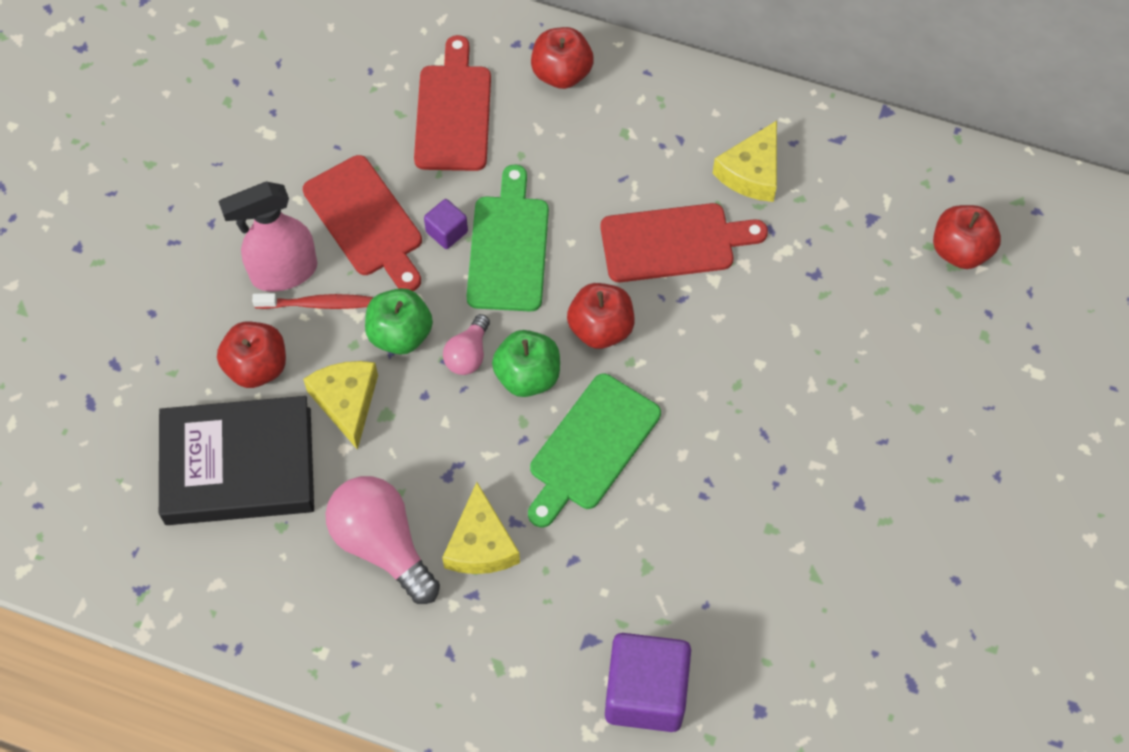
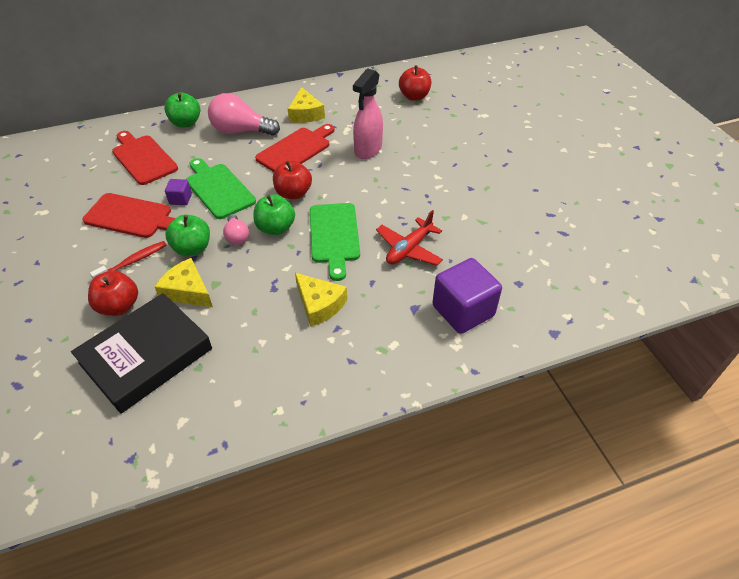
camera: 40 degrees left, 15 degrees down
pink spray bottle [218,181,317,292] -> pink spray bottle moved to [353,68,383,159]
pink light bulb [326,476,440,604] -> pink light bulb moved to [208,93,280,136]
red apple [531,27,594,89] -> green apple [164,93,200,128]
none -> red plane [376,210,443,265]

